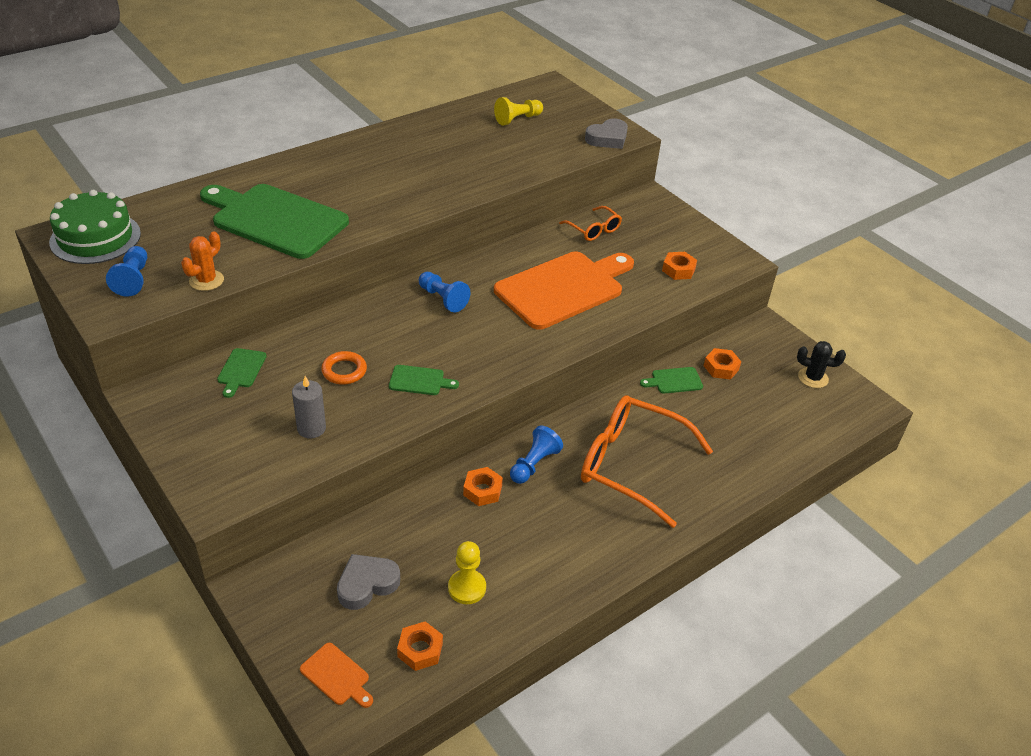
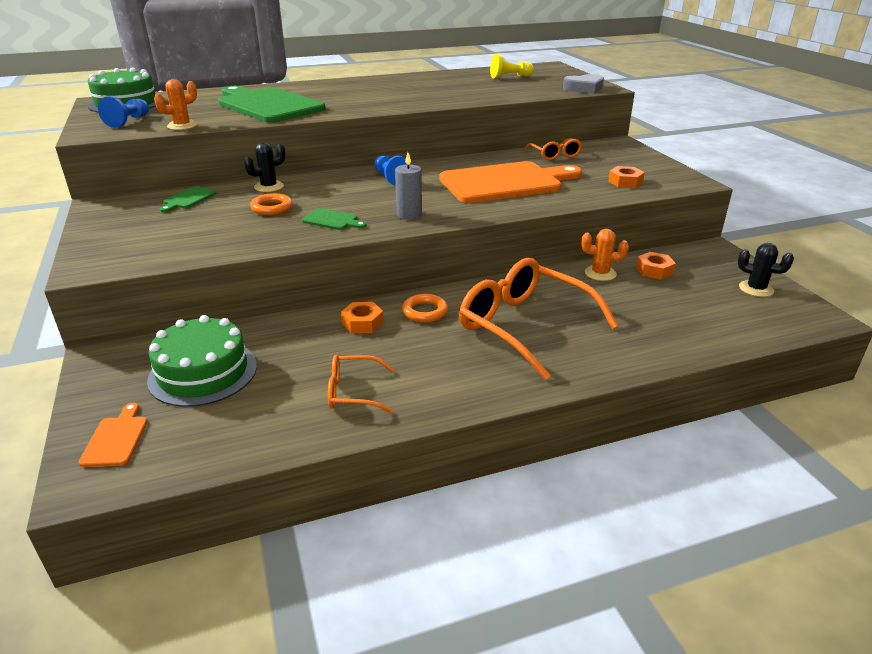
camera: 20 degrees right, 10 degrees down
grey candle [292,376,326,438] -> grey candle moved to [395,152,422,220]
orange cutting board [300,643,373,708] -> orange cutting board turned 150 degrees counterclockwise [79,403,148,467]
grey heart [337,554,400,610] -> green cake [147,315,257,407]
orange nut [397,621,443,671] -> none
yellow pawn [448,541,486,604] -> none
blue pawn [510,426,563,484] -> orange ring [402,294,448,322]
green cutting board [640,367,703,394] -> orange cactus [581,229,629,281]
none -> black cactus [243,142,286,192]
none -> orange glasses [328,355,394,413]

